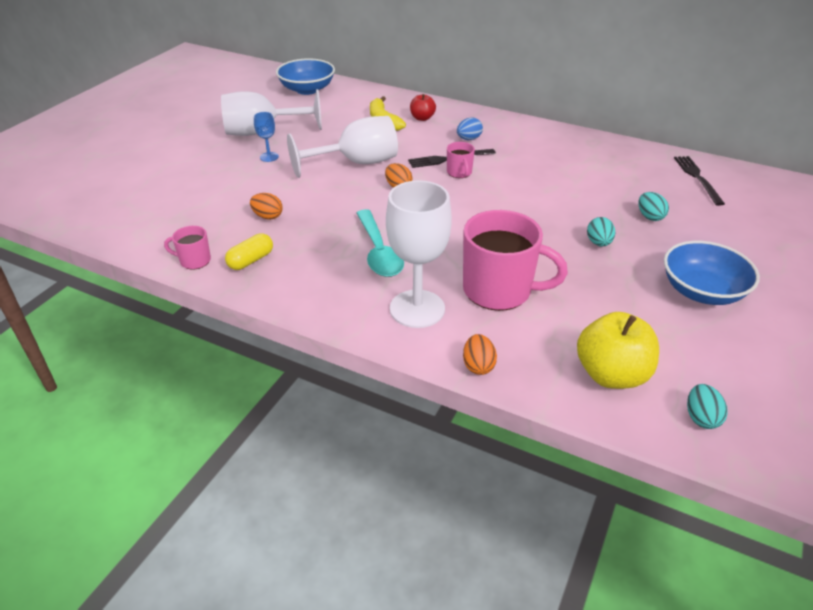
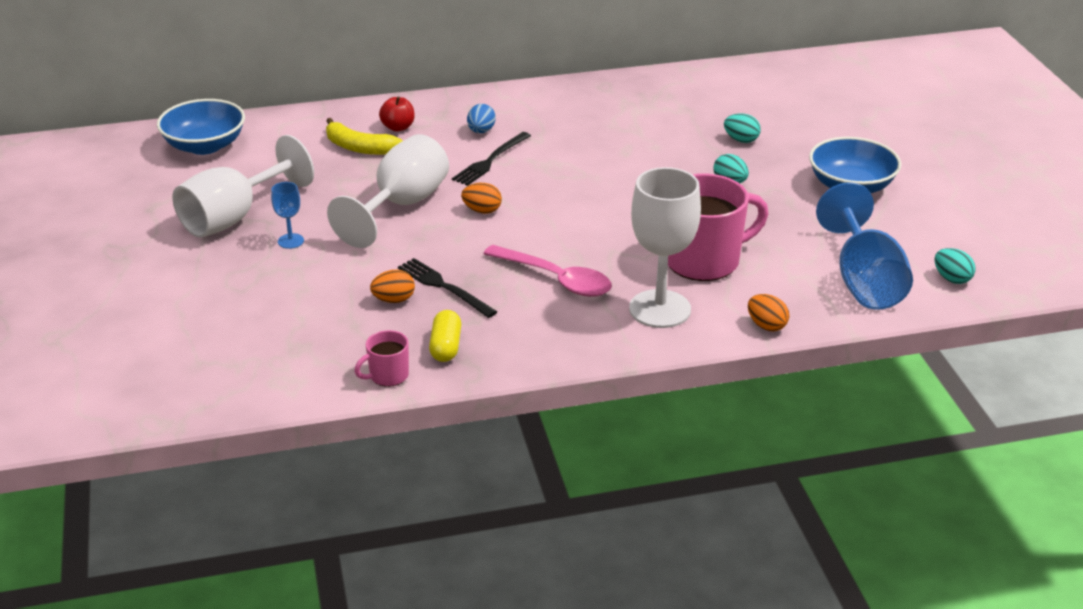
camera: 40 degrees left, 5 degrees down
turquoise spoon [357,209,404,277] -> pink spoon [483,245,612,297]
pink mug [447,142,475,178] -> none
yellow apple [577,312,659,389] -> blue goblet [816,182,913,310]
black fork [674,156,725,206] -> black fork moved to [398,258,498,318]

